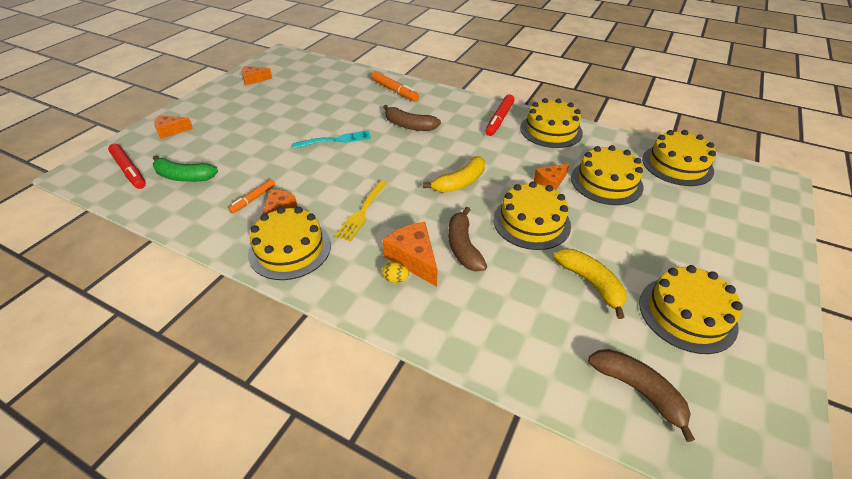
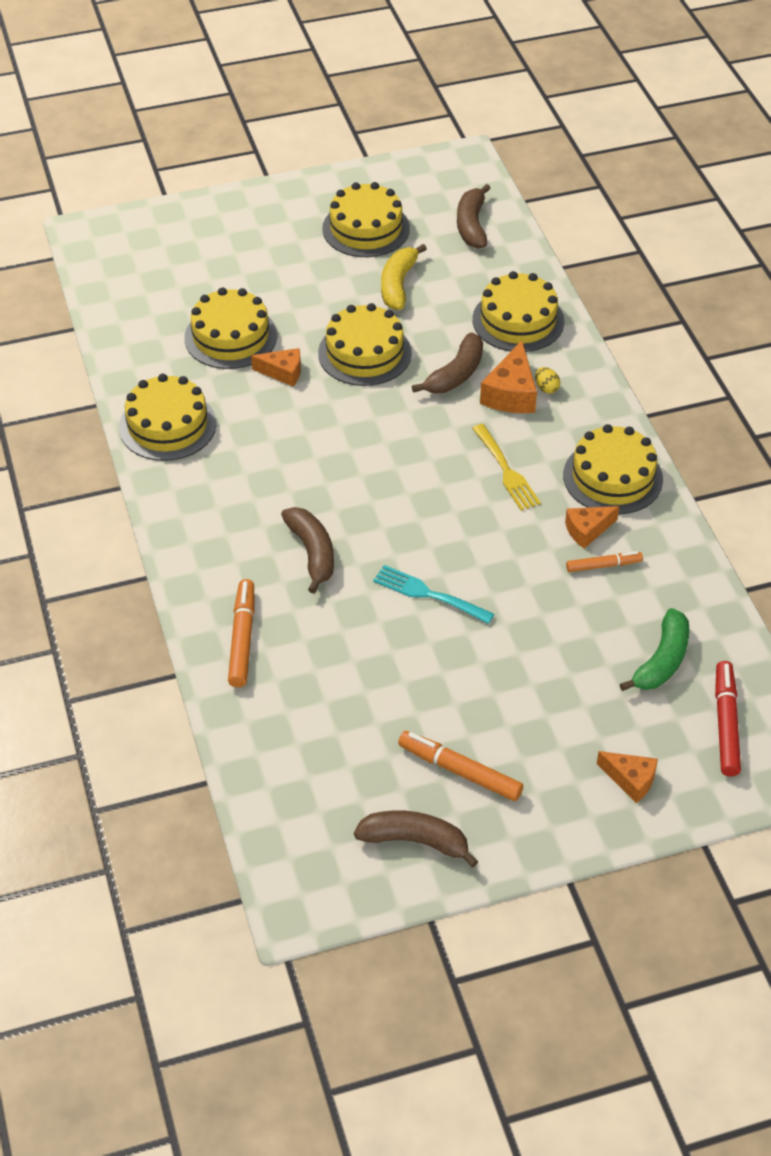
camera: 135 degrees left, 5 degrees up
green banana [153,155,218,182] -> green banana turned 60 degrees clockwise [620,608,689,691]
orange cheese [242,66,272,85] -> brown banana [354,810,478,867]
yellow fork [335,181,388,241] -> yellow fork turned 90 degrees clockwise [472,424,541,511]
yellow banana [423,156,485,193] -> none
red marker [485,94,514,136] -> none
yellow cake [642,130,716,186] -> yellow cake moved to [472,271,565,352]
none -> orange marker [398,731,523,801]

